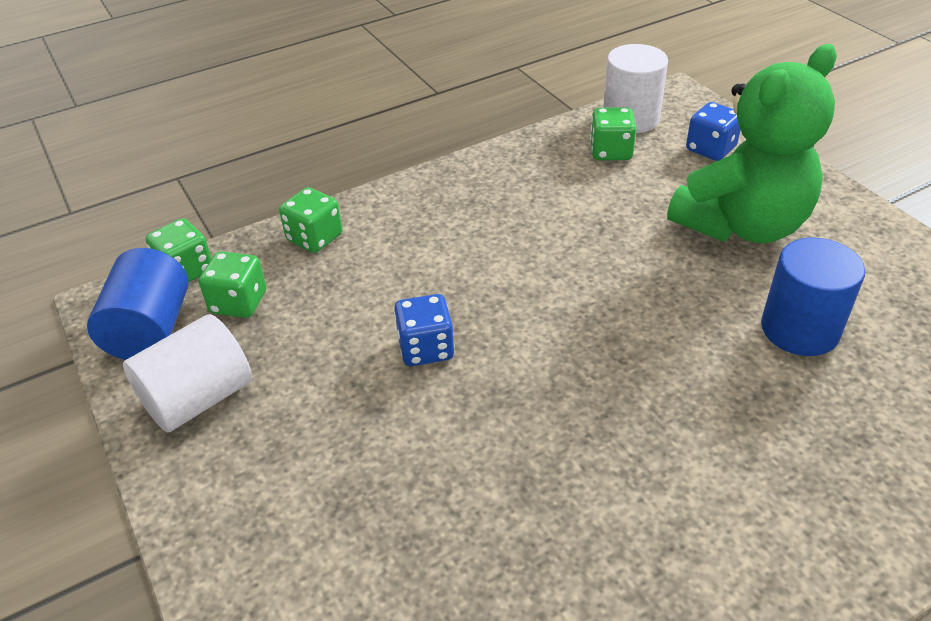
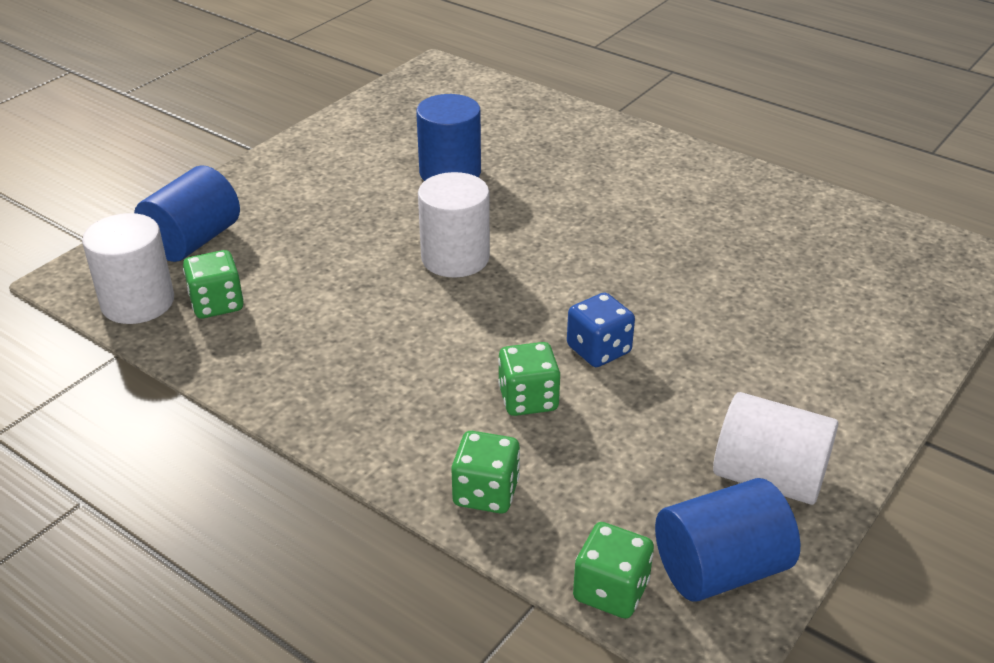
camera: 115 degrees left, 5 degrees down
green dice [199,251,266,318] -> green dice moved to [498,342,560,416]
green teddy bear [667,44,837,243] -> none
blue dice [686,102,741,161] -> blue cylinder [134,165,240,262]
none -> white cylinder [418,172,490,278]

